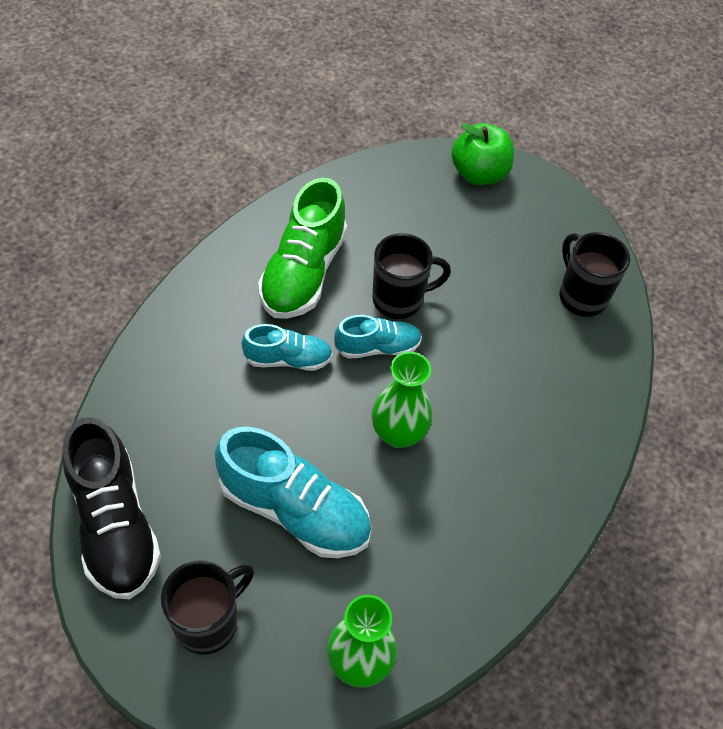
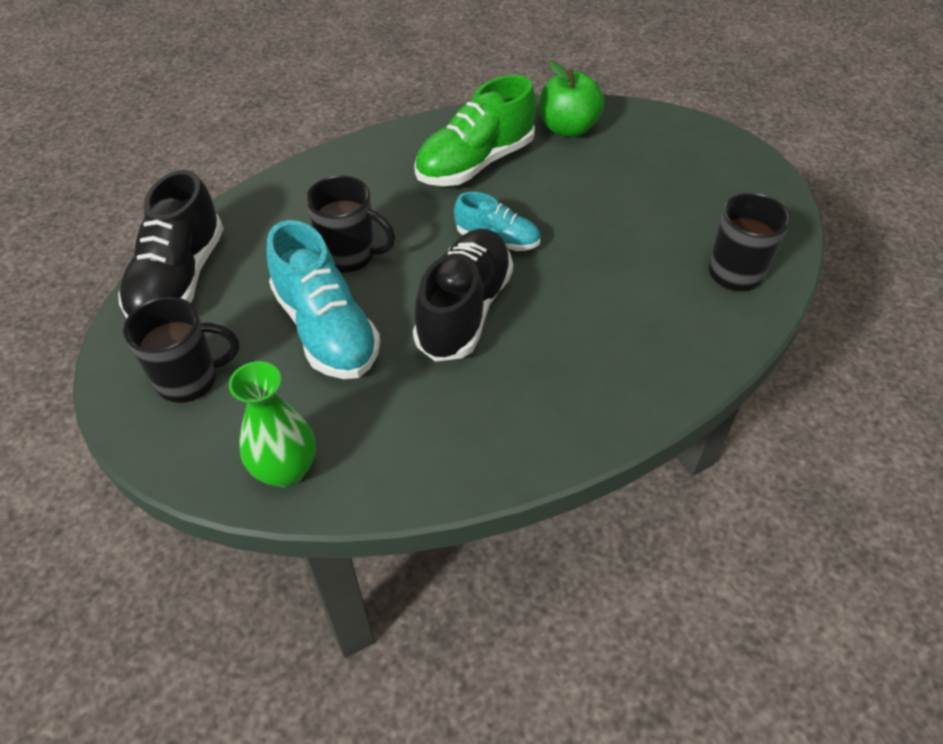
camera: 35 degrees right, 5 degrees down
turquoise shoe [241,324,333,371] -> none
green vase [372,352,433,448] -> black shoe [413,229,513,362]
black mug [373,233,451,319] -> black mug moved to [306,175,396,273]
green apple [451,123,514,185] -> green apple moved to [540,61,604,137]

